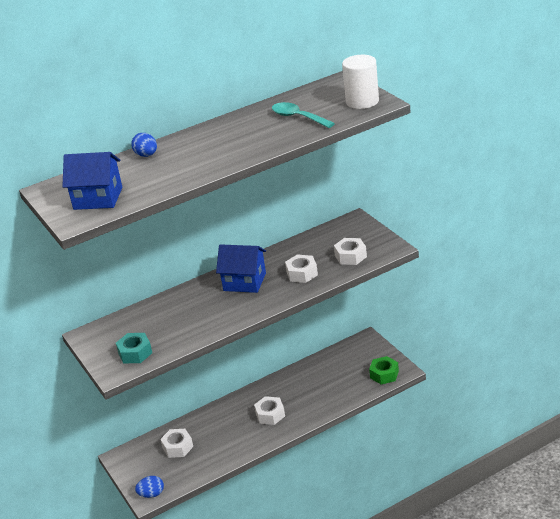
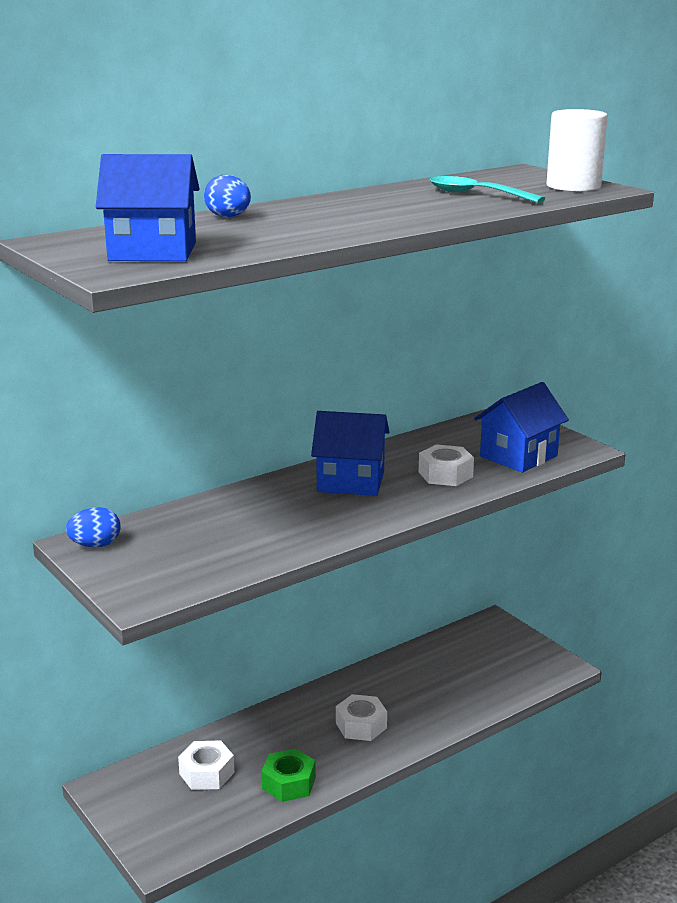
camera: 10 degrees left, 10 degrees down
turquoise nut [116,333,152,363] -> none
blue egg [135,476,164,498] -> blue egg moved to [66,507,121,547]
white nut [334,238,367,265] -> blue house [474,382,569,473]
green nut [369,356,399,385] -> green nut moved to [262,748,316,802]

